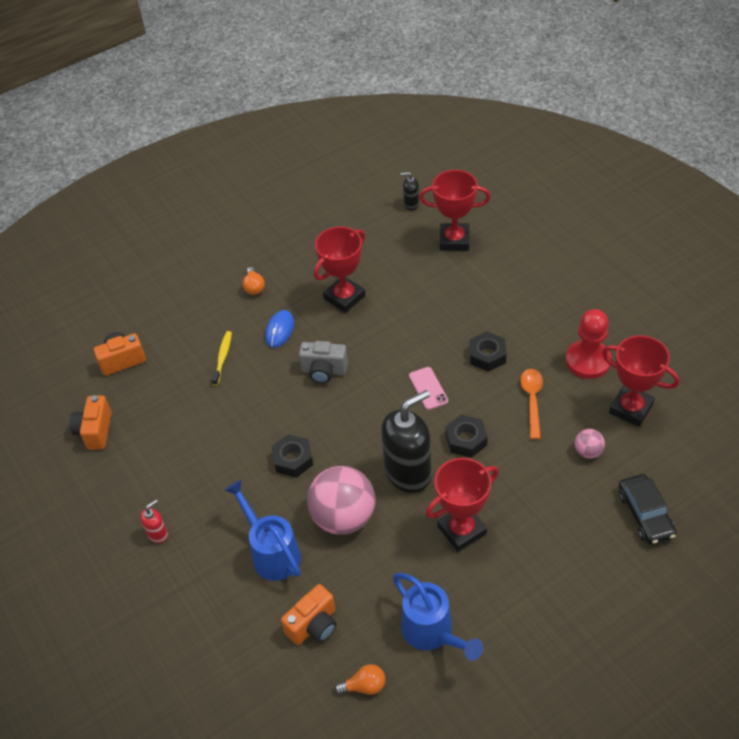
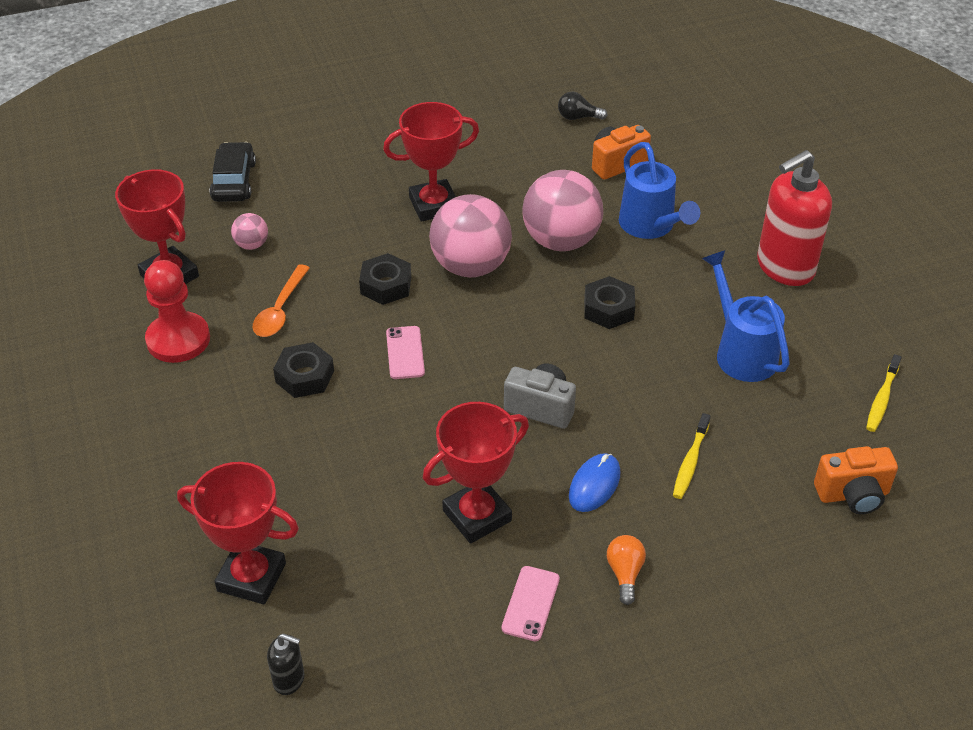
camera: 170 degrees left, 5 degrees down
orange camera [70,395,112,450] -> yellow toothbrush [866,354,902,432]
red soap dispenser [140,499,168,543] -> red soap dispenser [757,150,832,286], size x2.27
orange light bulb [334,664,385,695] -> black light bulb [558,92,608,120]
black soap dispenser [381,390,431,493] -> pink ball [429,194,512,277]
blue watering can [393,573,483,660] -> blue watering can moved to [702,251,790,382]
none -> pink phone [501,566,560,641]

